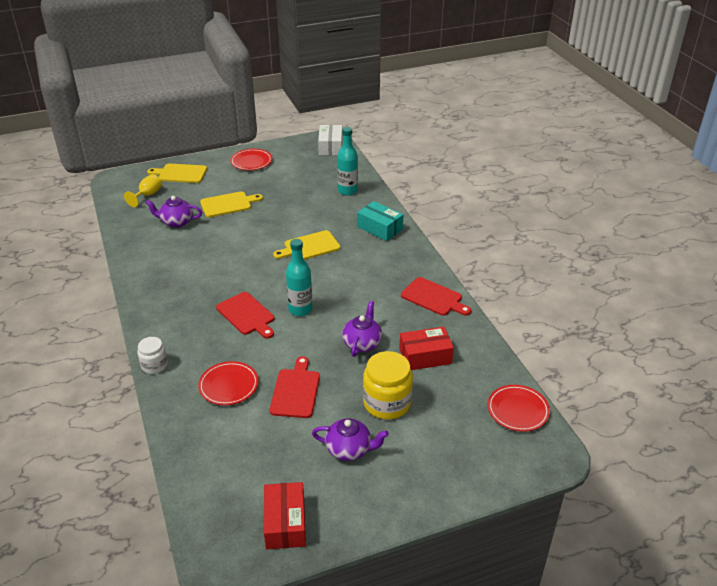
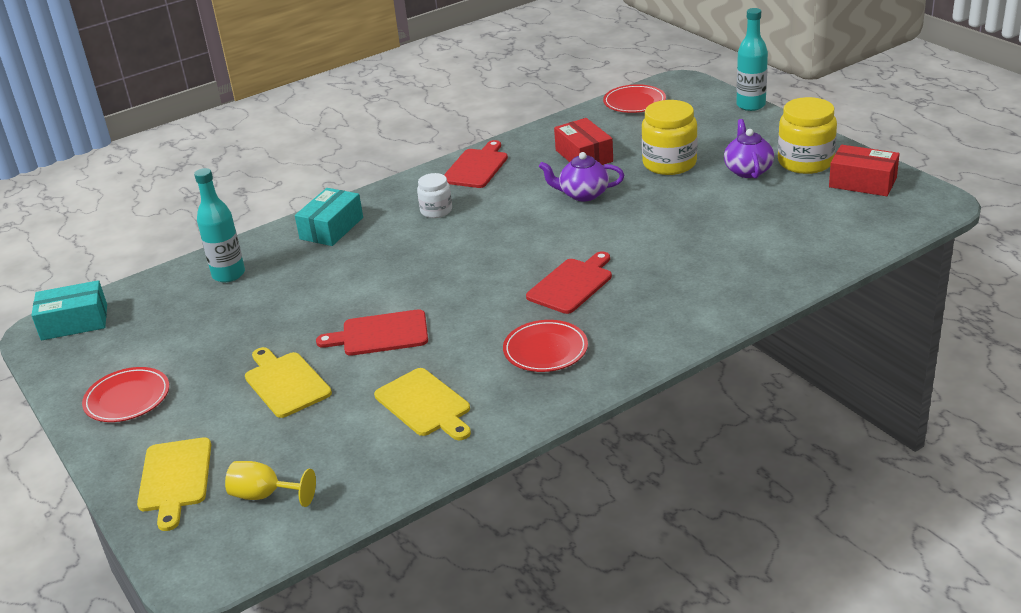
camera: 100 degrees left, 5 degrees down
white jar [137,337,168,374] -> white jar moved to [417,173,452,218]
purple teapot [146,196,202,228] -> none
red plate [198,361,258,405] -> red plate moved to [503,320,588,372]
red box [264,482,306,549] -> red box turned 45 degrees clockwise [829,145,899,196]
red cutting board [270,356,320,418] -> red cutting board moved to [316,309,428,356]
yellow cutting board [273,230,340,260] -> yellow cutting board moved to [374,368,471,440]
turquoise bottle [286,239,313,316] -> turquoise bottle moved to [737,8,768,111]
white box [318,125,342,155] -> turquoise box [31,280,107,340]
none -> yellow jar [778,97,837,174]

